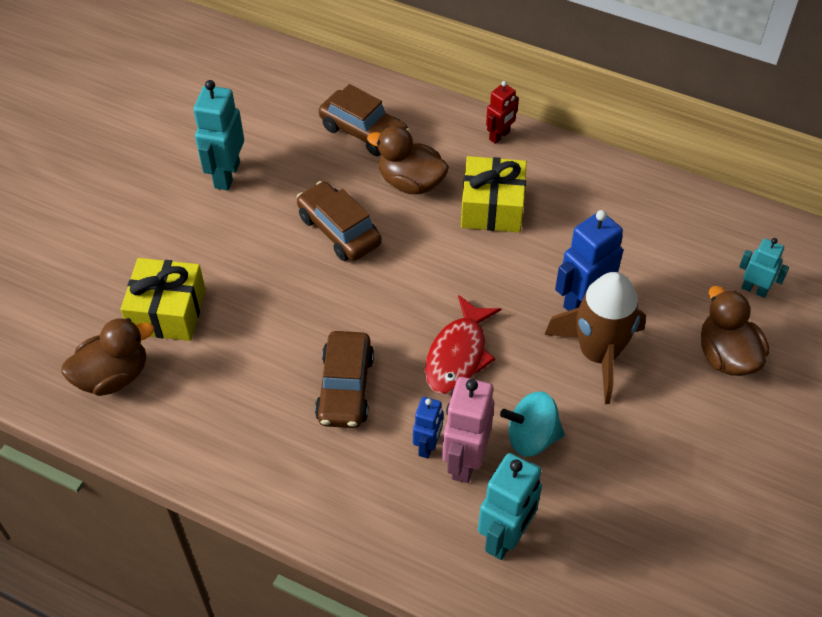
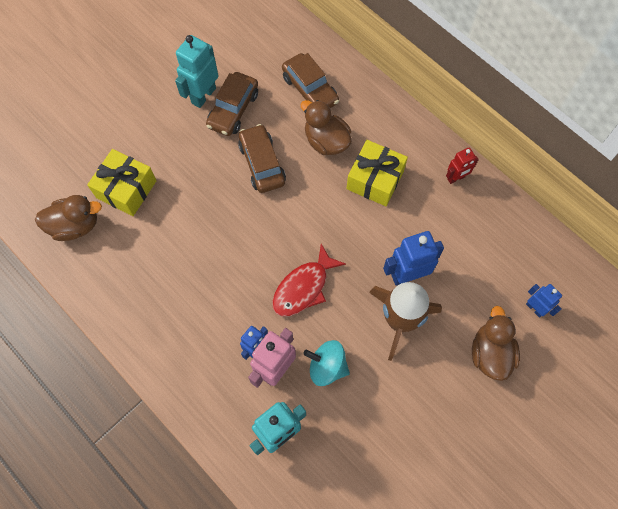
camera: 20 degrees right, 15 degrees up
brown car [315,331,374,428] -> brown car moved to [206,72,258,136]
red robot [486,81,519,144] -> red robot moved to [446,147,479,184]
turquoise robot [739,238,789,298] -> blue robot [526,284,562,318]

